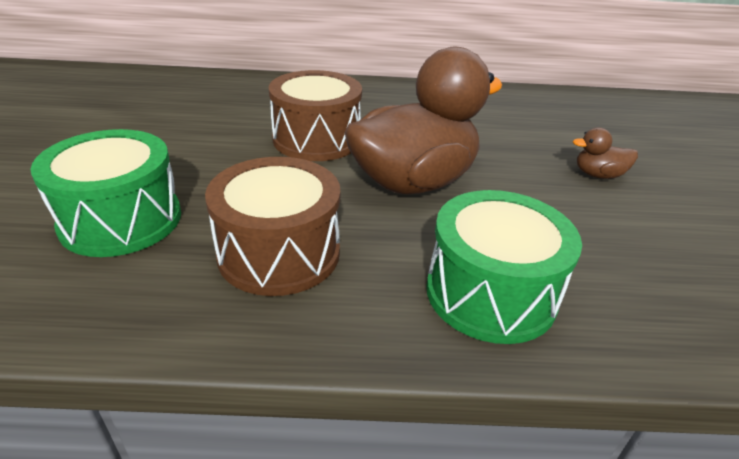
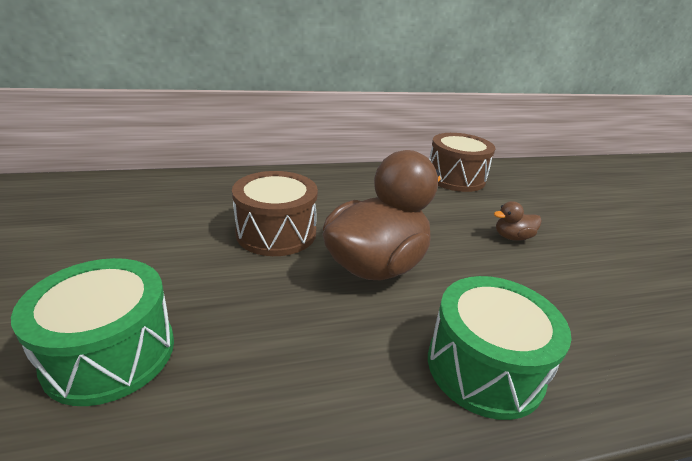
camera: 15 degrees left, 5 degrees down
brown drum [205,157,340,296] -> brown drum moved to [429,133,495,192]

